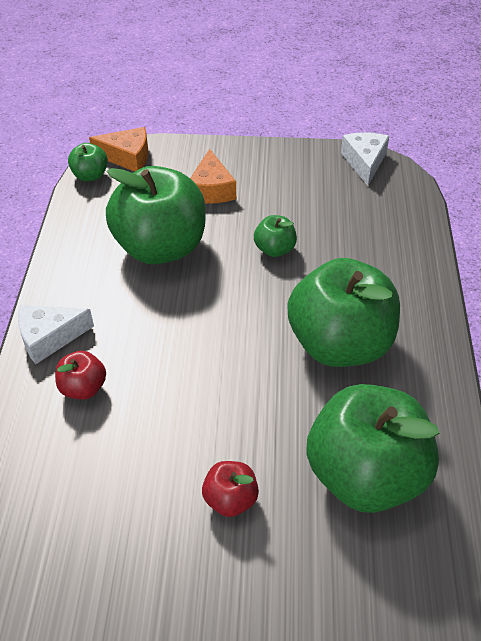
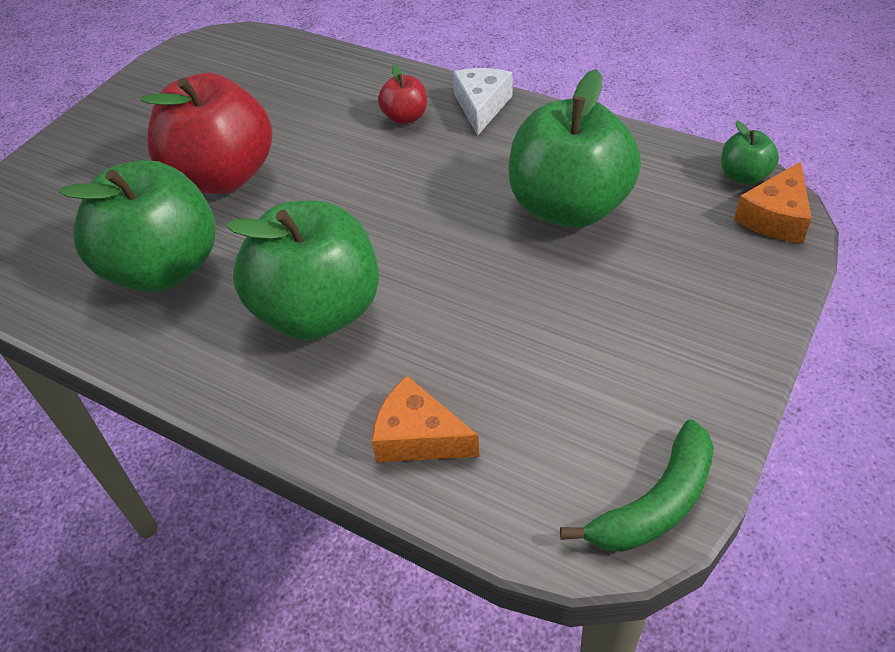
camera: 120 degrees right, 0 degrees up
orange cheese [190,149,236,204] -> orange cheese moved to [371,376,480,462]
red apple [202,461,259,517] -> red apple [141,73,273,194], size x2.28
green apple [254,215,297,257] -> none
white cheese [341,132,389,186] -> green banana [560,419,714,552]

